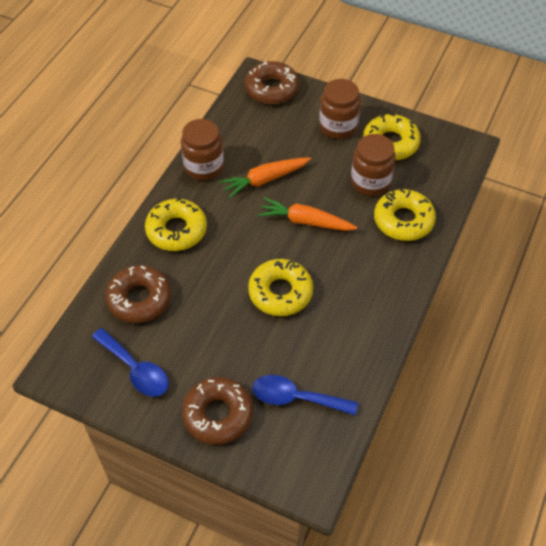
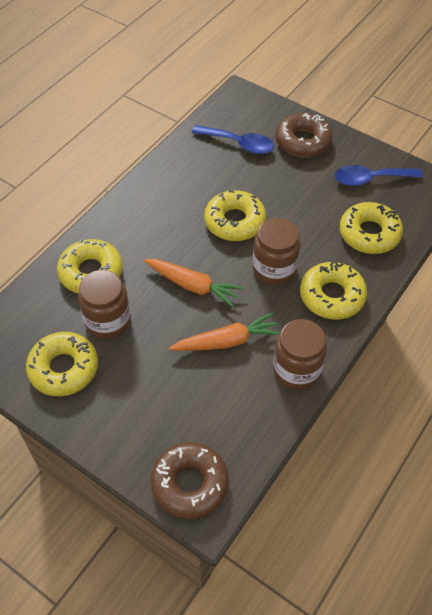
camera: 170 degrees left, 0 degrees up
blue spoon [92,328,169,397] -> blue spoon turned 60 degrees counterclockwise [335,165,423,186]
brown donut [105,265,171,323] -> yellow donut [340,202,403,254]
brown jar [319,79,361,139] -> brown jar moved to [253,218,301,285]

